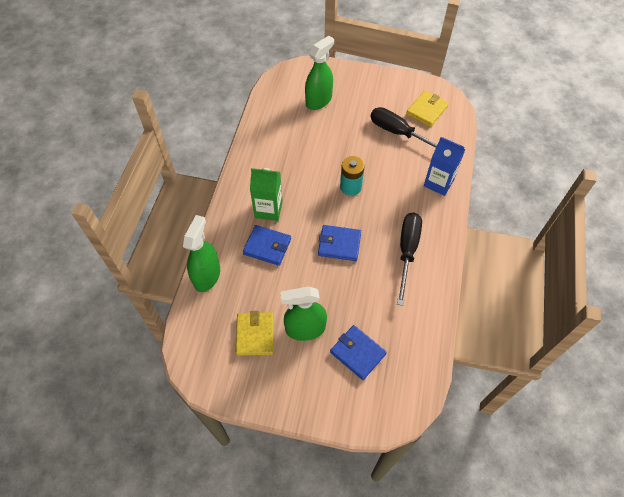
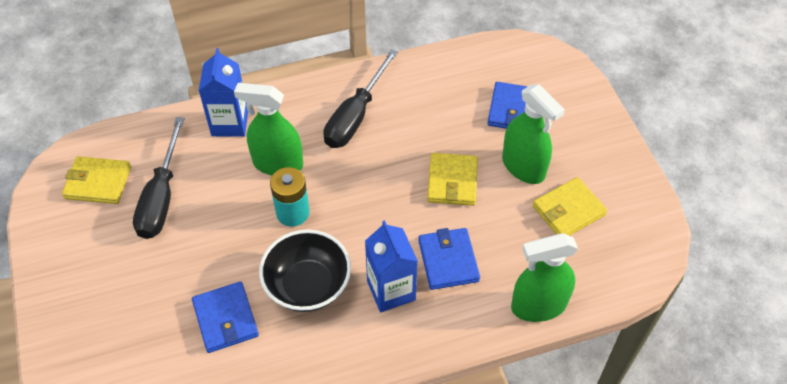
camera: 120 degrees left, 5 degrees down
green carton [250,168,283,221] -> blue carton [365,220,418,312]
green spray bottle [305,36,334,110] -> green spray bottle moved to [234,83,303,175]
blue wallet [318,225,361,261] -> blue wallet moved to [192,281,259,353]
black screwdriver [397,212,422,306] -> black screwdriver turned 45 degrees counterclockwise [323,49,398,148]
none -> black bowl [259,229,351,312]
none -> yellow wallet [427,153,478,206]

